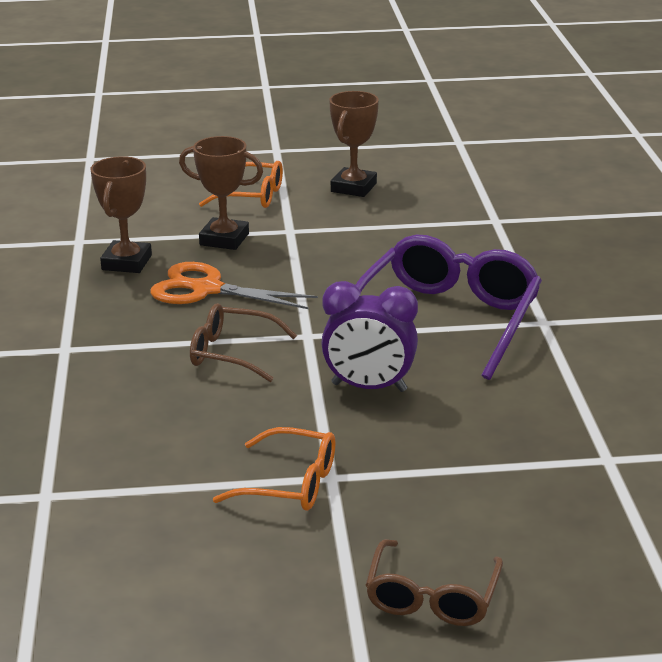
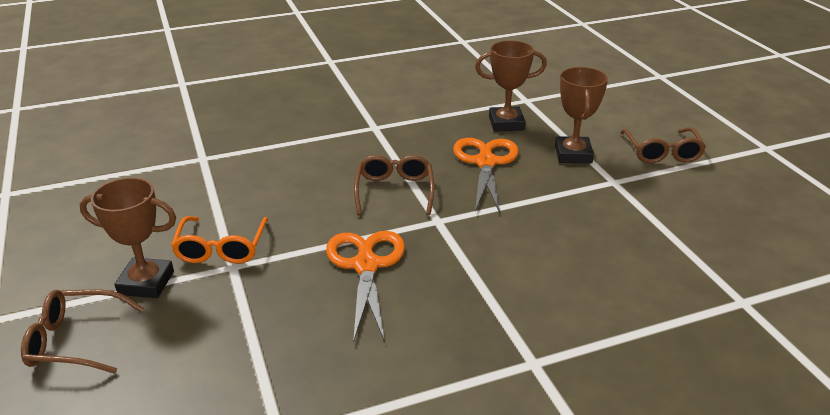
camera: 75 degrees right, 5 degrees up
orange glasses [199,161,283,208] -> brown glasses [620,127,706,163]
purple clock [321,281,418,392] -> orange scissors [326,231,405,342]
brown trophy [329,91,379,197] -> brown trophy moved to [79,177,176,298]
purple glasses [356,235,542,380] -> none

